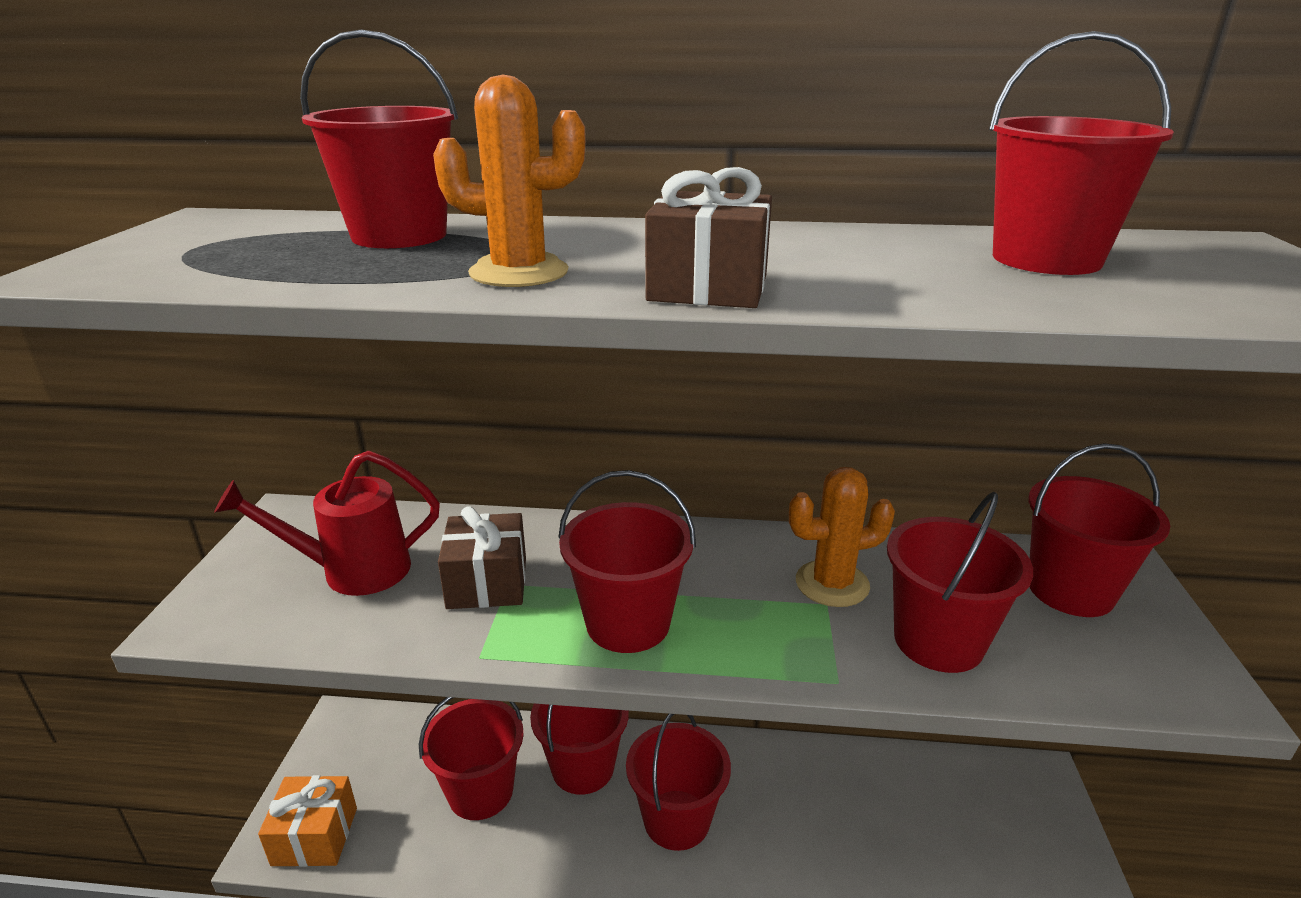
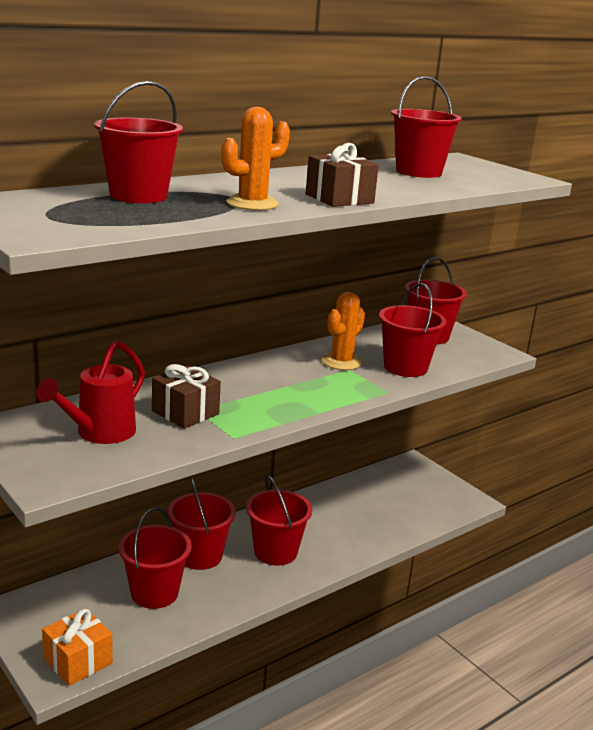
camera: 45 degrees left, 5 degrees down
red bucket [558,470,696,653] -> none

